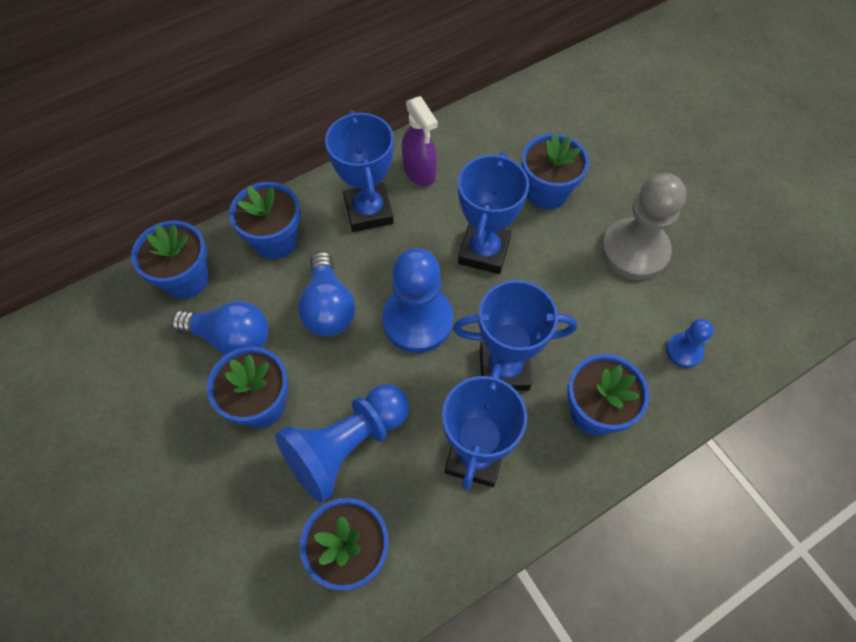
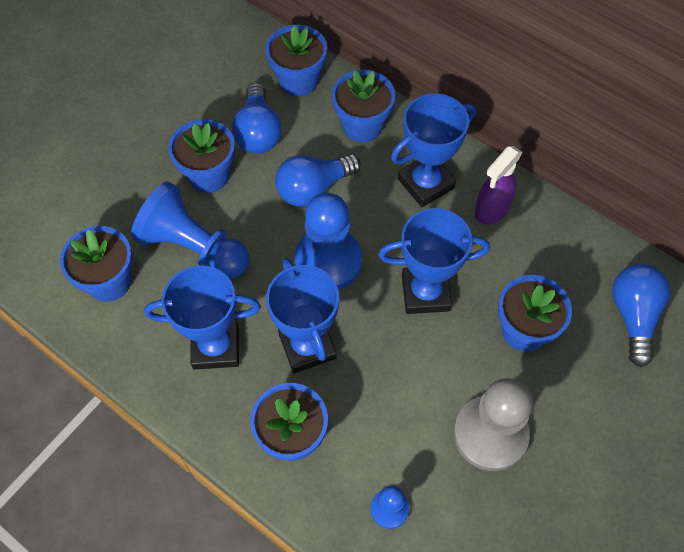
camera: 70 degrees right, 0 degrees up
none -> blue light bulb [612,264,670,367]

